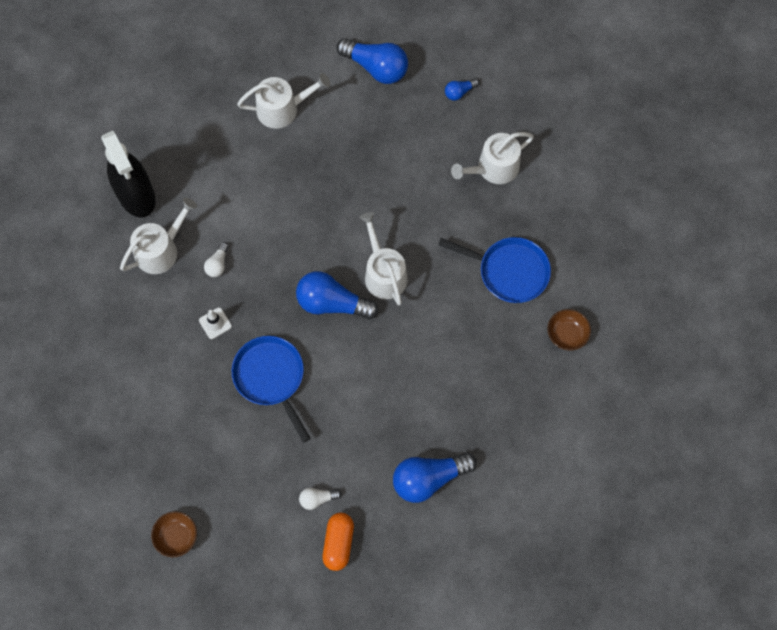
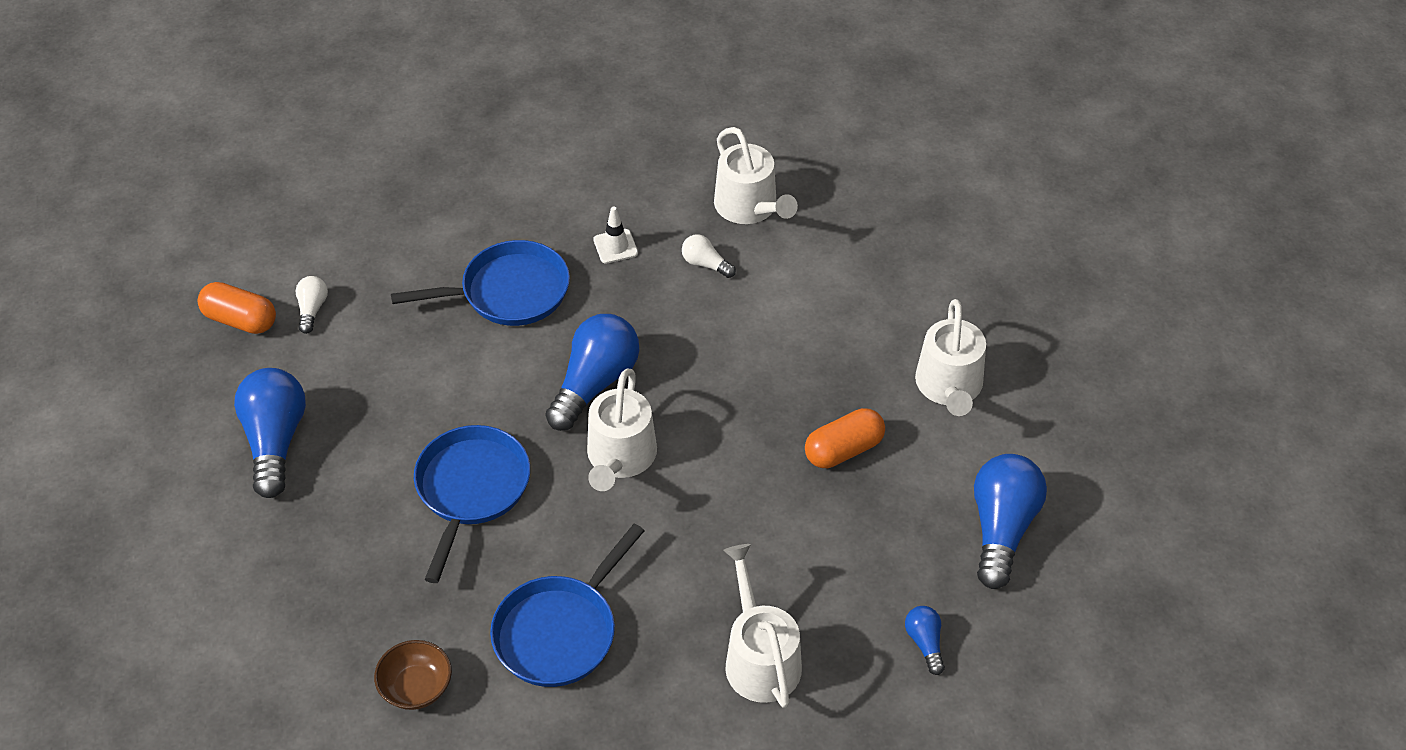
camera: 105 degrees right, 20 degrees down
black spray bottle [101,131,155,217] -> none
brown bowl [151,511,197,557] -> none
blue light bulb [336,38,408,84] -> blue light bulb turned 150 degrees clockwise [974,454,1047,589]
white watering can [359,212,408,305] -> white watering can turned 105 degrees clockwise [587,368,657,491]
none -> blue pan [414,425,530,583]
none -> orange capsule [805,408,885,468]

